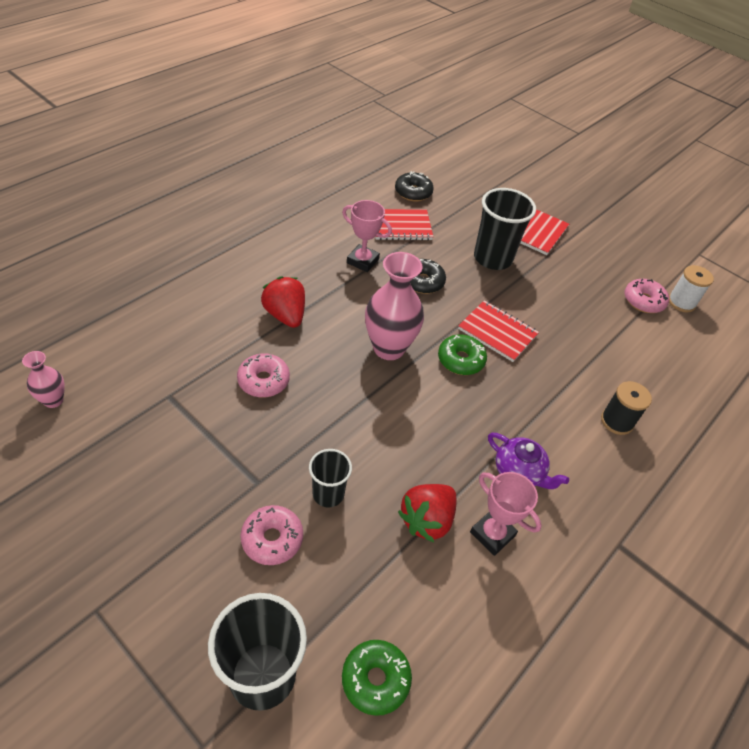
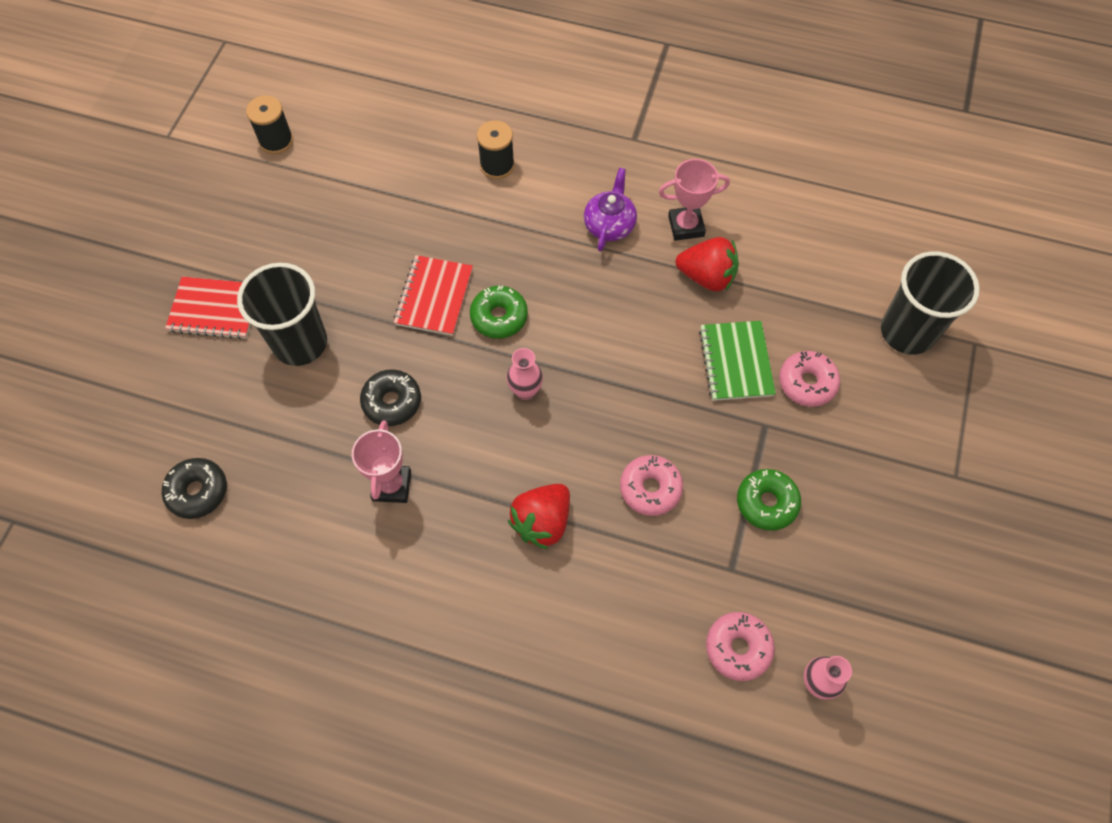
camera: 110 degrees left, 15 degrees up
black cup [309,449,352,507] -> green notebook [699,321,776,401]
green donut [342,640,412,716] -> green donut moved to [737,469,801,531]
pink vase [365,252,424,360] -> pink vase [506,348,543,400], size x0.52
red notebook [375,209,433,240] -> none
pink trophy [470,472,542,556] -> pink trophy turned 60 degrees clockwise [659,159,730,241]
pink donut [625,279,669,313] -> pink donut moved to [706,612,775,681]
white spool [669,265,714,313] -> black spool [246,95,293,154]

